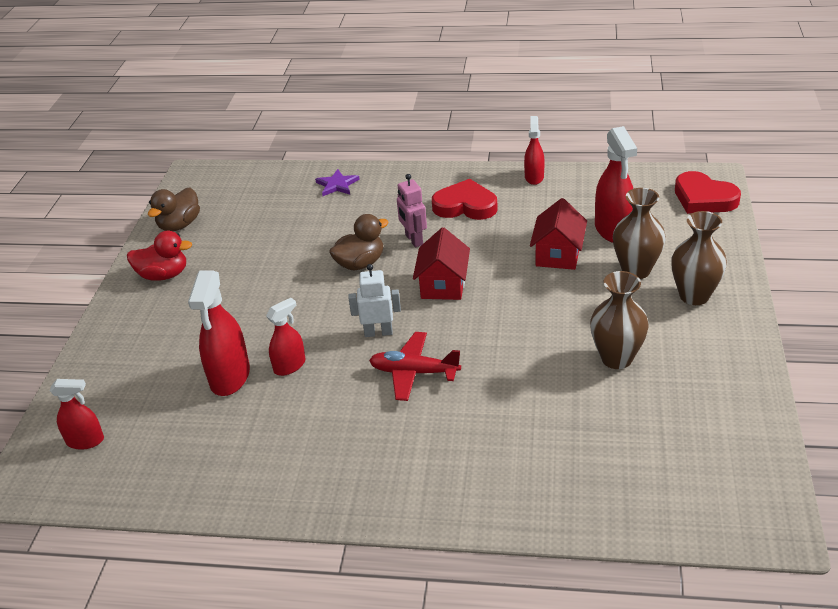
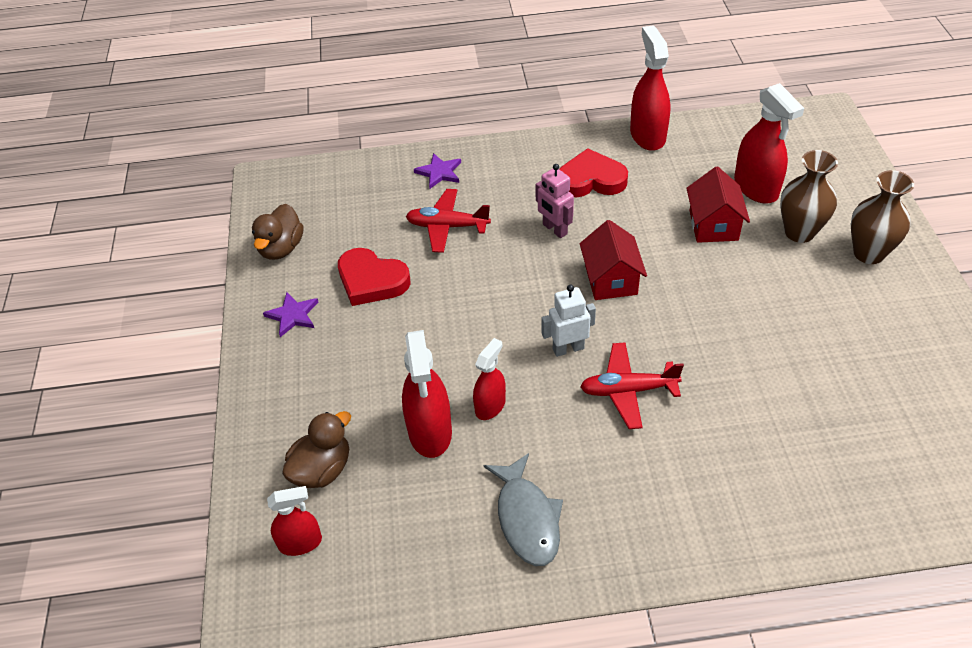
camera: 15 degrees left, 10 degrees up
red duck [127,231,192,281] -> purple star [263,292,318,337]
brown duck [329,214,389,270] -> brown duck moved to [282,411,351,488]
red spray bottle [524,116,545,185] -> red spray bottle [630,25,671,151], size x1.66
brown vase [590,271,649,369] -> none
red heart [675,171,741,214] -> red heart moved to [338,248,411,306]
none -> red plane [406,189,491,253]
none -> grey fish [484,453,563,566]

